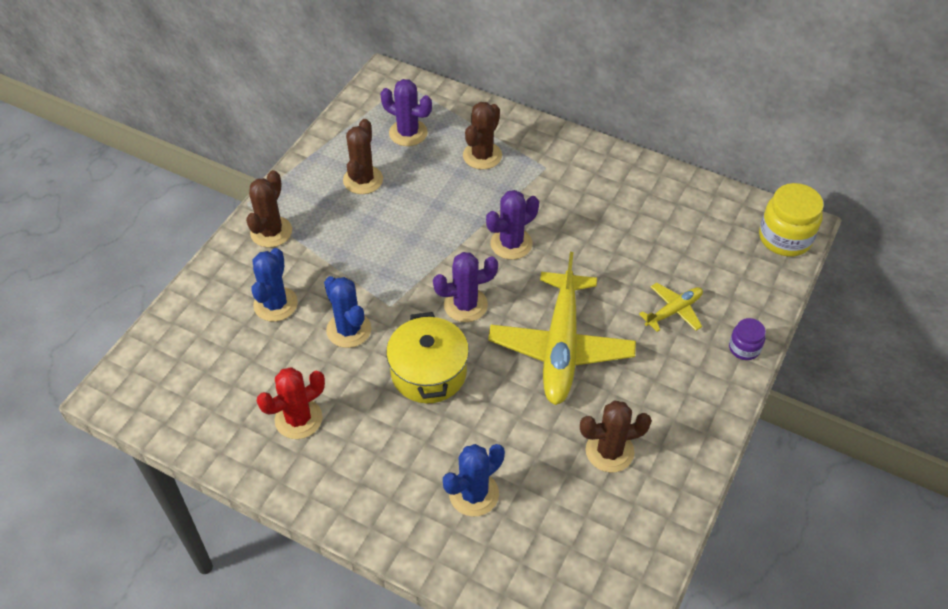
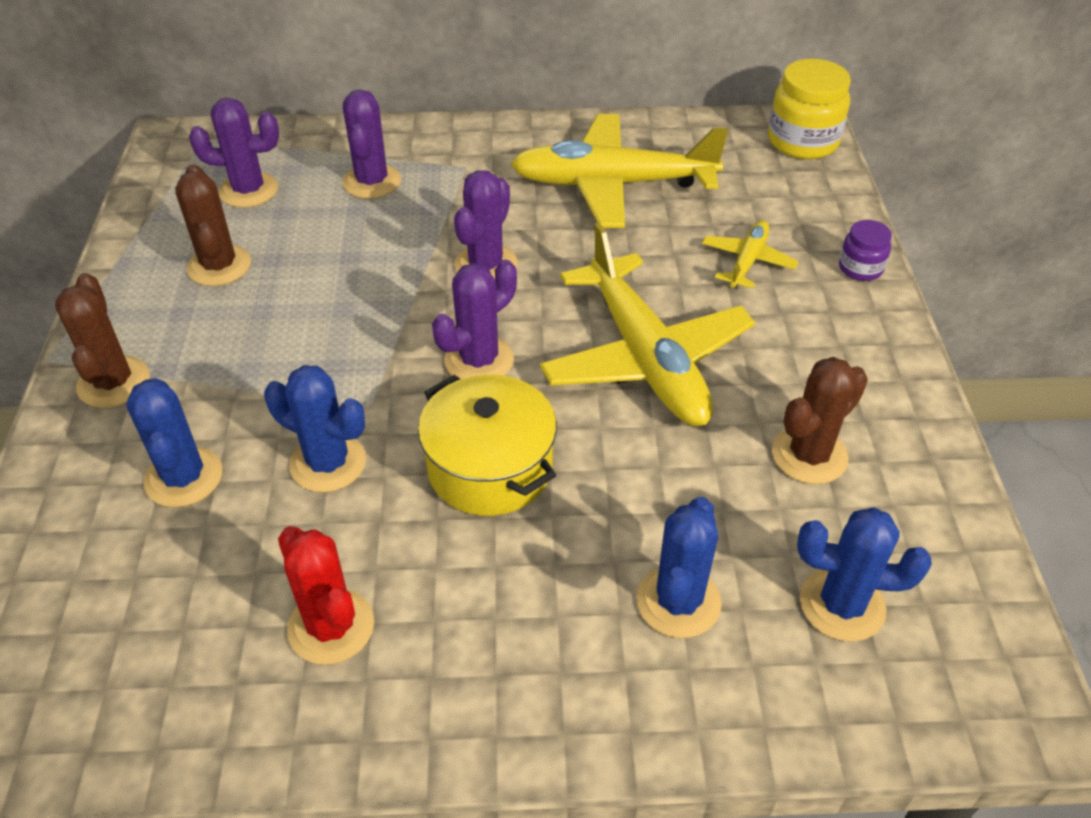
camera: 30 degrees left, 5 degrees down
red cactus [257,368,325,439] -> red cactus turned 60 degrees counterclockwise [278,526,374,665]
brown cactus [463,102,502,170] -> purple cactus [343,89,401,199]
none -> yellow plane [511,114,728,228]
none -> blue cactus [797,507,932,641]

